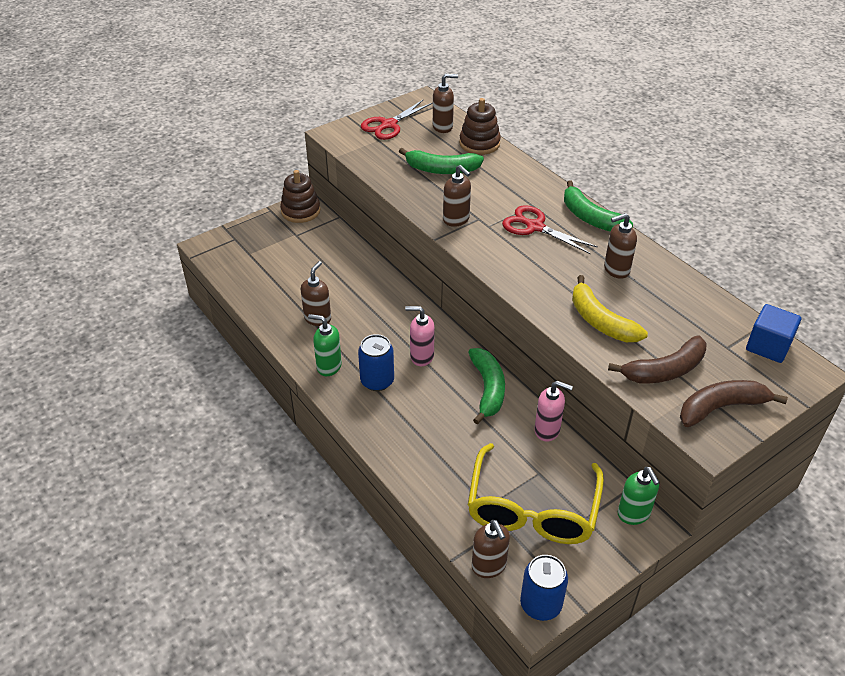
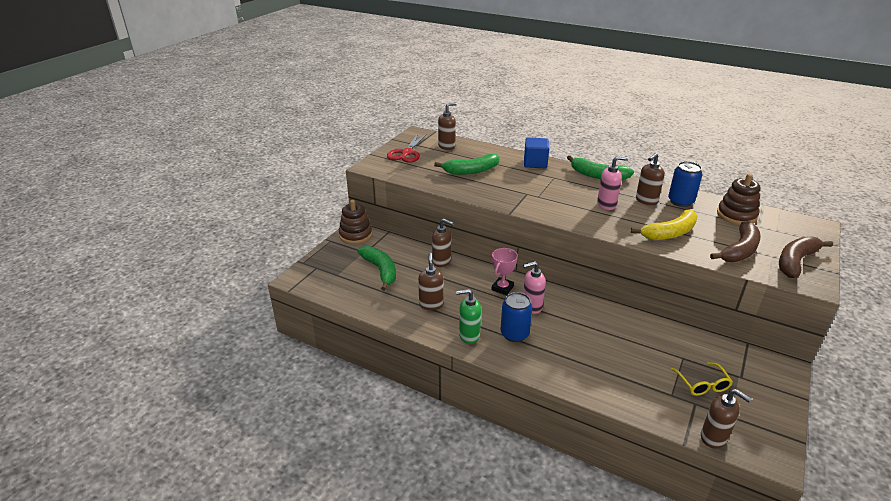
camera: 25 degrees left, 10 degrees down
brown soap dispenser [443,165,471,227] -> brown soap dispenser moved to [432,218,454,267]
brown stacking toy [459,98,501,155] -> brown stacking toy moved to [717,174,761,225]
green banana [468,348,505,424] -> green banana moved to [358,246,396,291]
yellow glasses [468,443,604,544] -> yellow glasses [671,362,733,396], size x0.45
red scissors [502,205,598,254] -> none
blue can [520,555,568,621] -> blue can moved to [668,161,703,207]
pink soap dispenser [534,381,573,442] -> pink soap dispenser moved to [597,156,628,210]
yellow banana [572,275,648,342] -> yellow banana turned 60 degrees counterclockwise [631,209,698,240]
green soap dispenser [618,467,660,525] -> none
blue cube [746,304,801,363] -> blue cube moved to [524,138,549,168]
none -> pink trophy [492,248,518,295]

